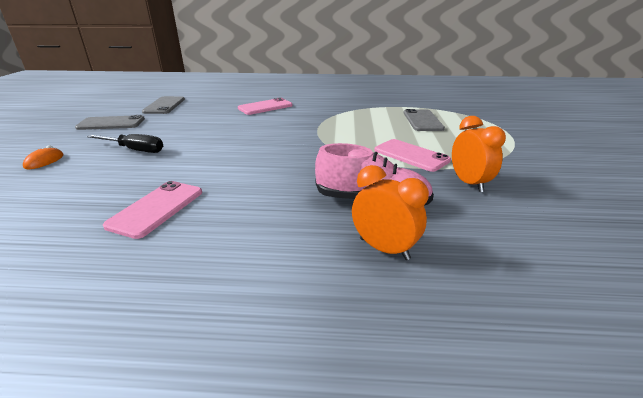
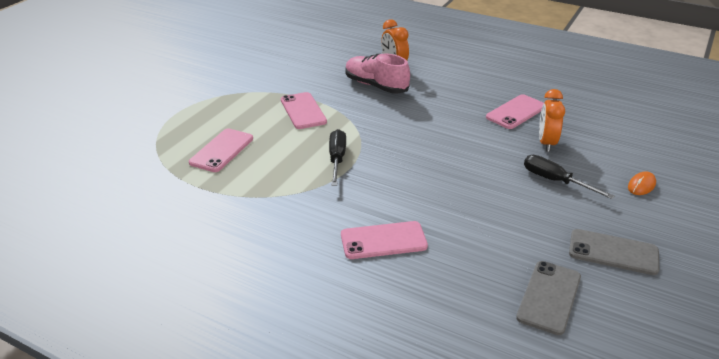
camera: 155 degrees left, 5 degrees up
grey phone [403,109,445,131] -> pink phone [189,128,253,172]
orange clock [452,116,506,192] -> orange clock moved to [539,89,565,152]
none -> black screwdriver [329,129,346,186]

